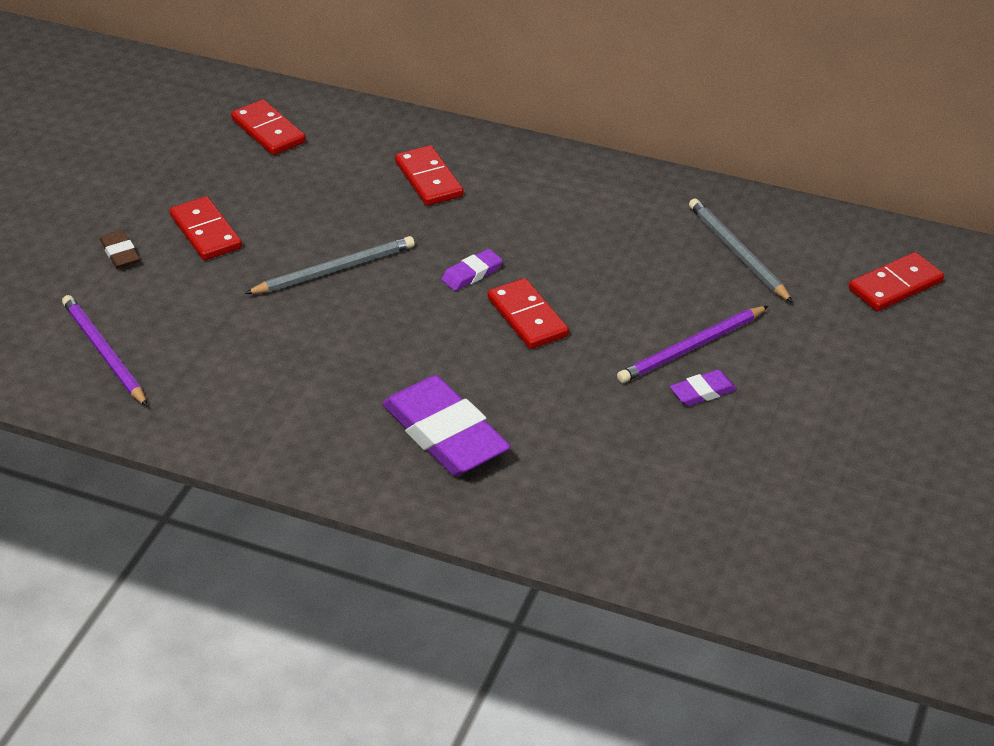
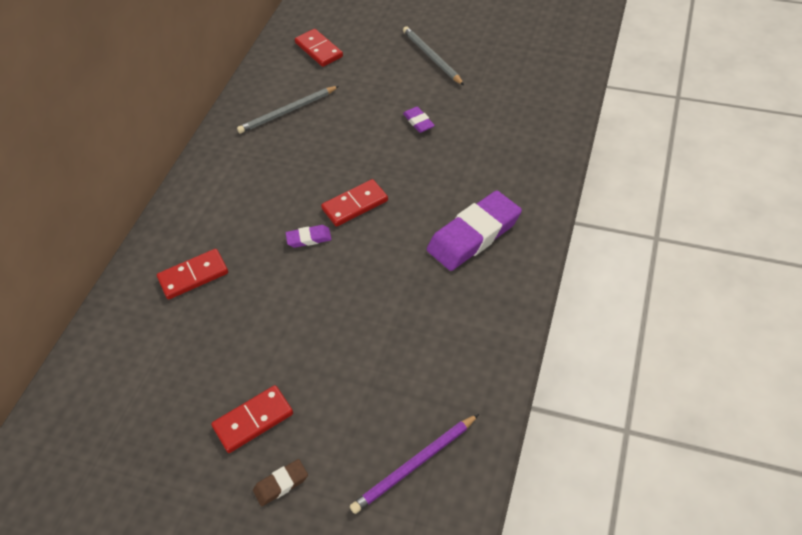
camera: 90 degrees left, 10 degrees up
red domino [231,99,306,155] -> none
grey pencil [244,236,415,294] -> grey pencil moved to [403,26,464,85]
purple eraser [441,249,502,291] -> purple eraser turned 60 degrees counterclockwise [286,225,332,248]
purple pencil [617,306,768,383] -> none

